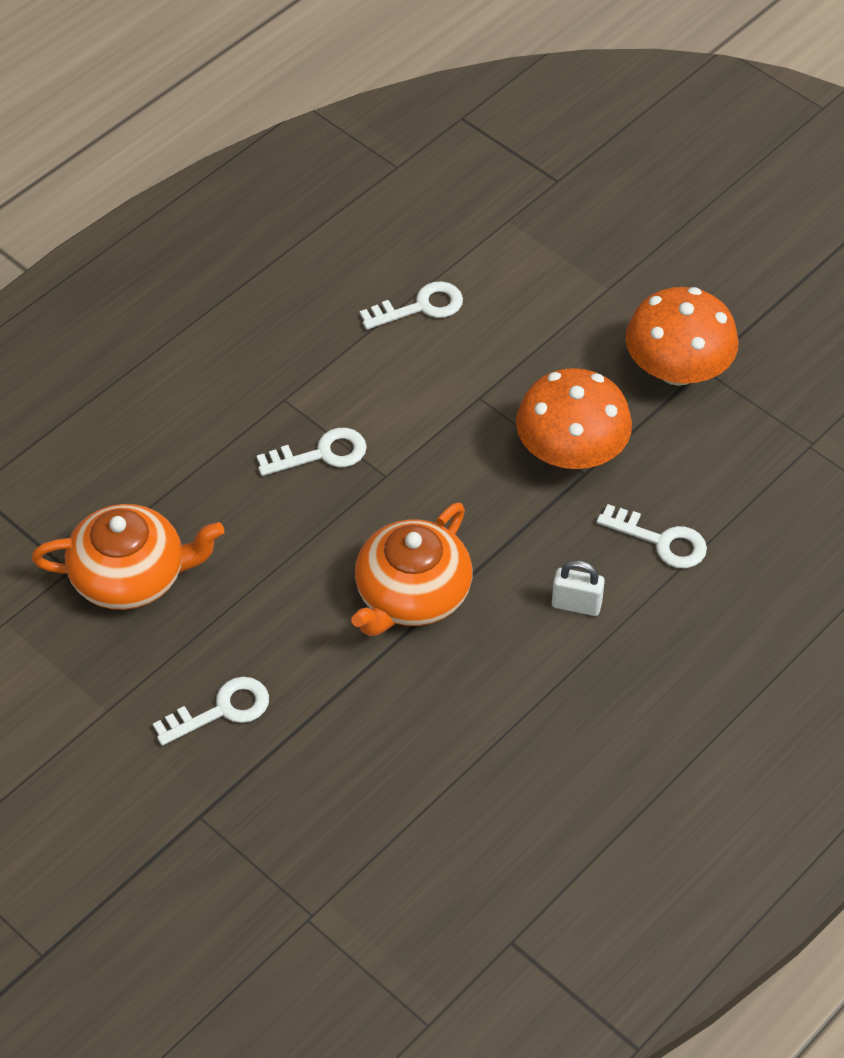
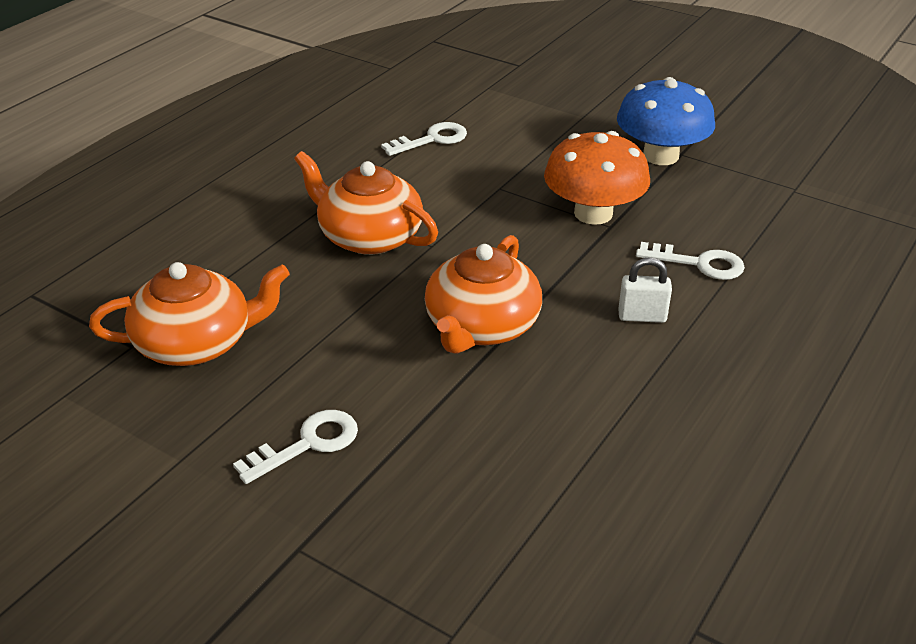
camera: 10 degrees left, 15 degrees down
white key [257,428,367,476] -> orange teapot [294,151,438,255]
orange mushroom [625,287,739,386] -> blue mushroom [617,77,715,165]

